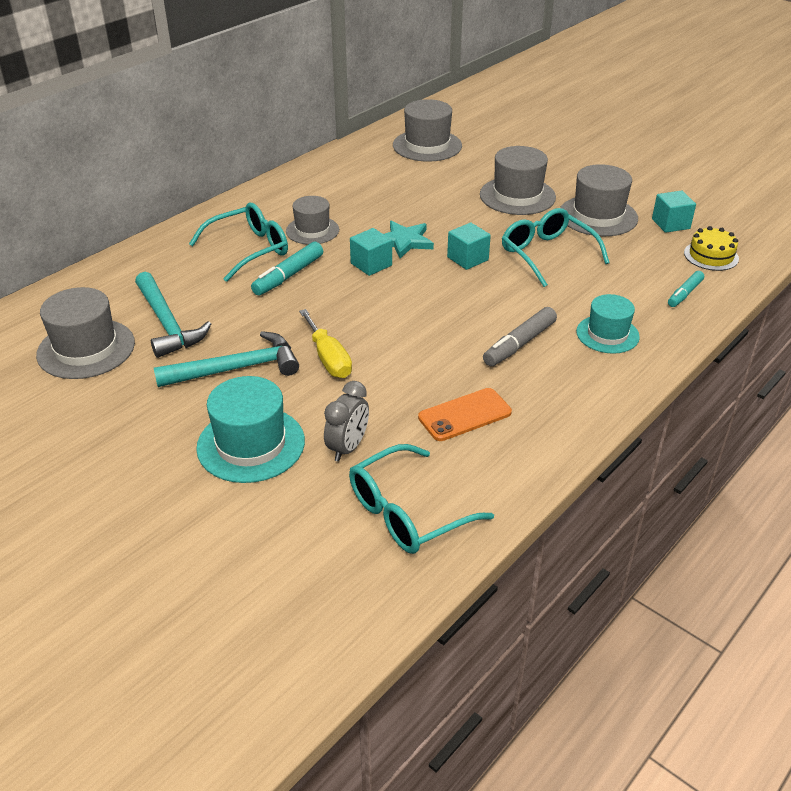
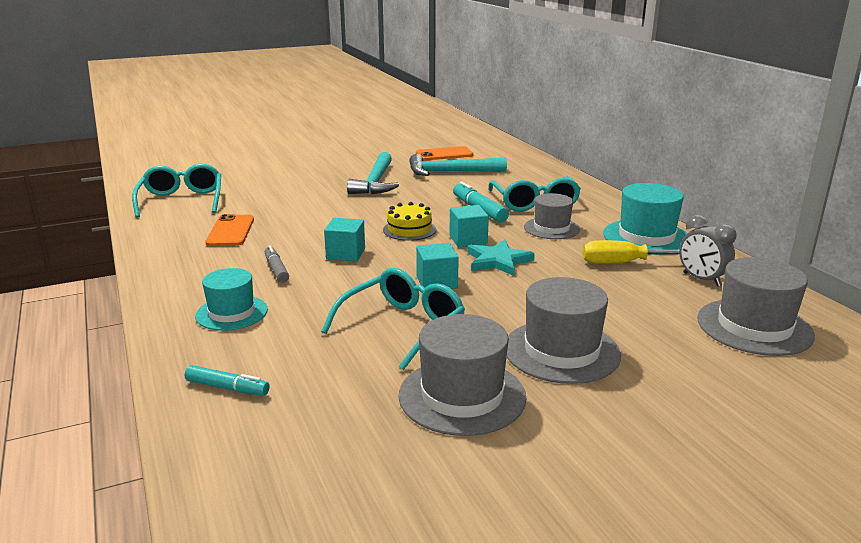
camera: 115 degrees right, 15 degrees down
grey hat [36,287,135,379] -> orange phone [416,146,474,160]
turquoise hat [196,376,305,483] -> turquoise hat moved to [603,183,687,255]
yellow screwdriver [299,309,352,378] -> yellow screwdriver moved to [583,240,680,264]
grey clock [324,381,369,462] -> grey clock moved to [679,215,737,286]
grey marker [483,307,557,366] -> grey marker [265,245,289,283], size x0.66
turquoise glasses [502,208,610,287] -> turquoise glasses turned 45 degrees counterclockwise [321,268,465,370]
turquoise cube [652,191,696,233] -> turquoise cube moved to [324,218,365,262]
turquoise marker [668,271,704,307] -> turquoise marker turned 135 degrees clockwise [185,365,269,396]
yellow cake [684,226,739,271] -> yellow cake moved to [383,202,436,241]

